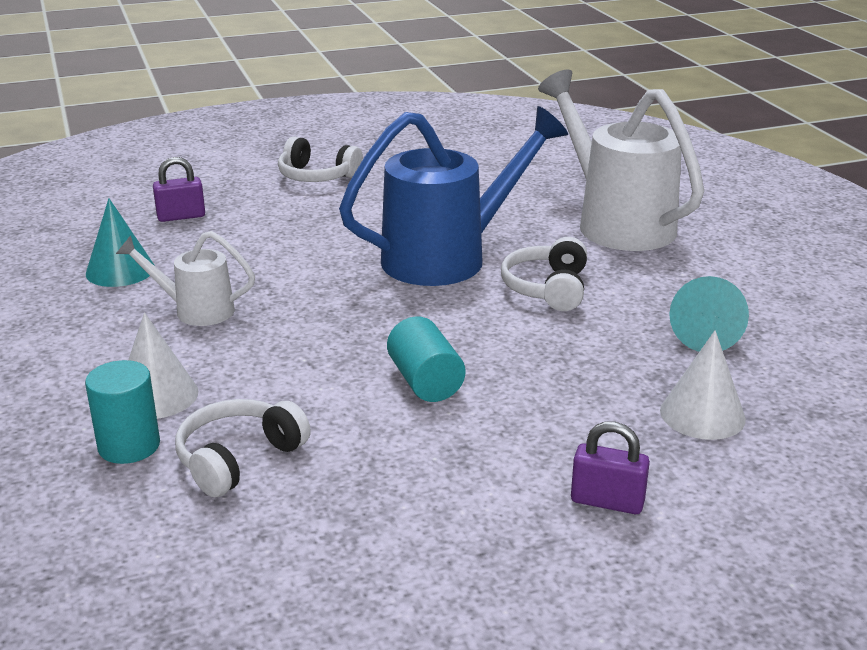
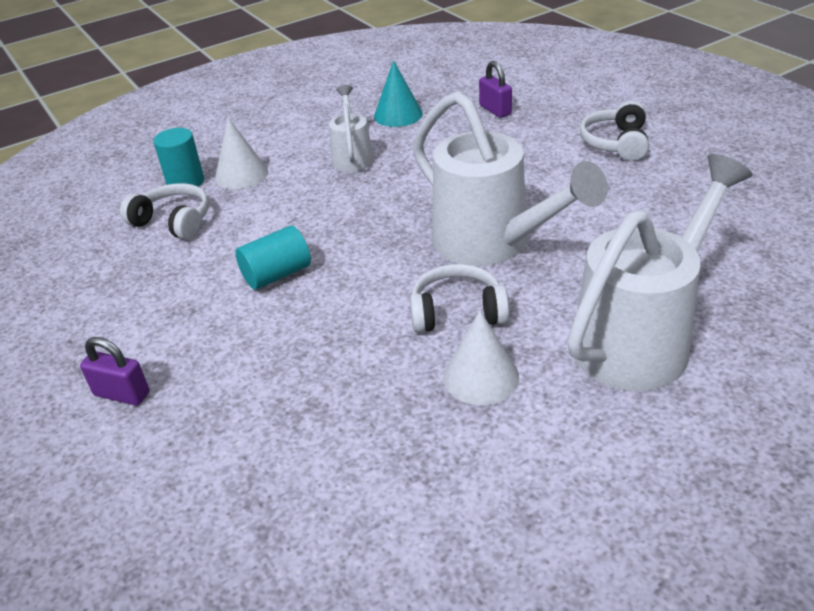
camera: 80 degrees right, 10 degrees up
blue watering can [339,106,568,286] -> white watering can [413,91,608,266]
purple padlock [571,421,650,514] -> purple padlock turned 75 degrees counterclockwise [80,337,149,405]
white cone [660,330,746,440] -> white cone moved to [443,310,519,405]
turquoise cone [669,276,749,352] -> none

